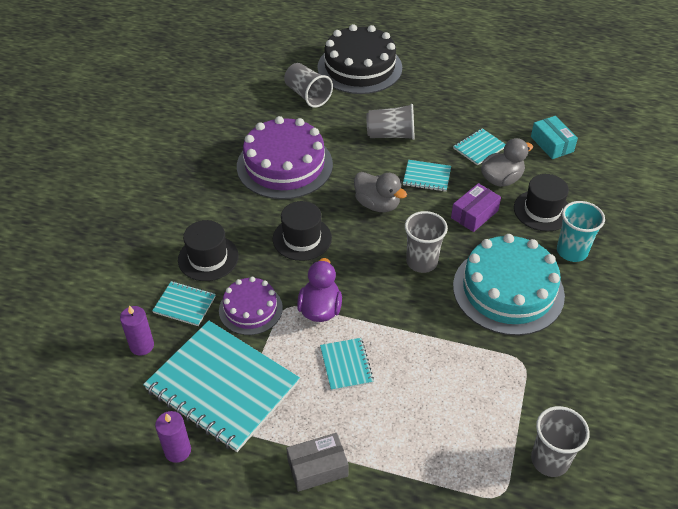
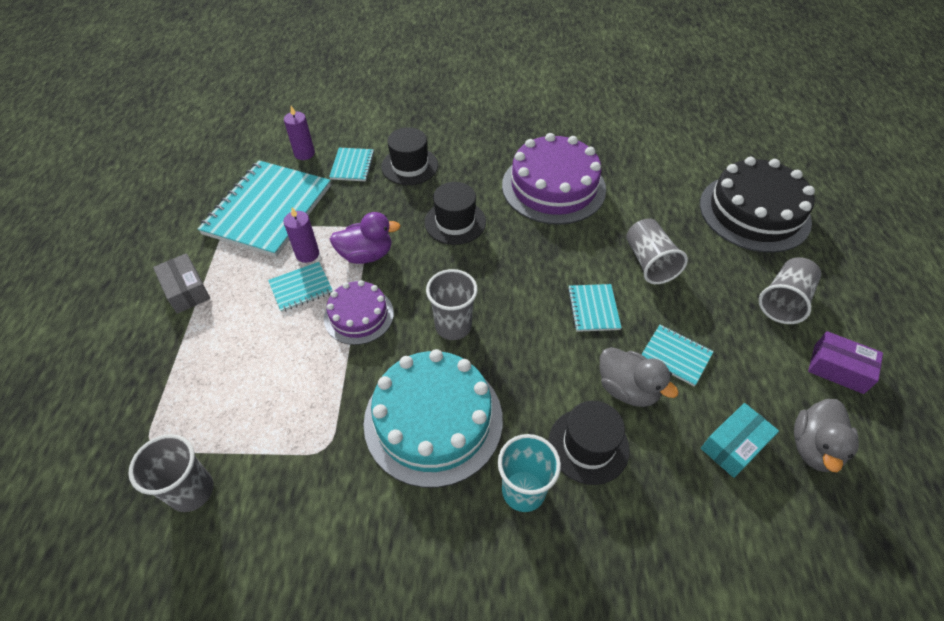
camera: 75 degrees right, 5 degrees up
purple candle [155,411,191,463] -> purple candle moved to [284,208,319,263]
purple cake [219,277,283,335] -> purple cake moved to [324,280,394,345]
grey cup [284,63,333,108] -> grey cup moved to [759,257,821,324]
grey duck [354,172,407,212] -> grey duck moved to [794,399,859,472]
purple box [451,183,501,232] -> purple box moved to [808,331,883,394]

